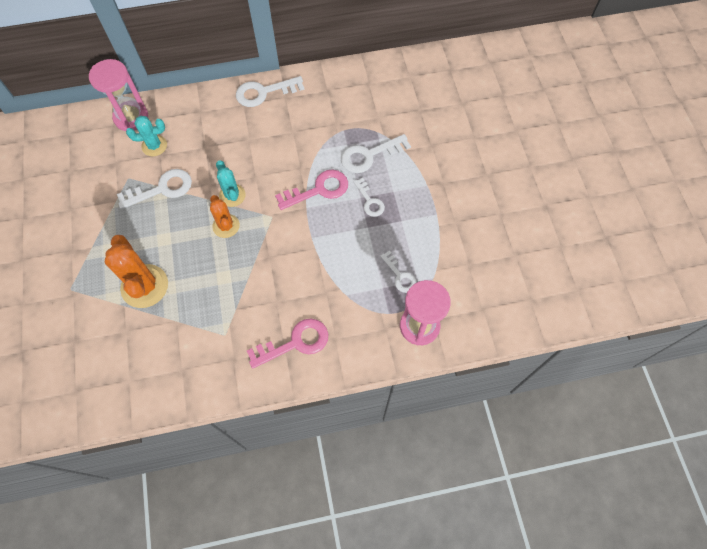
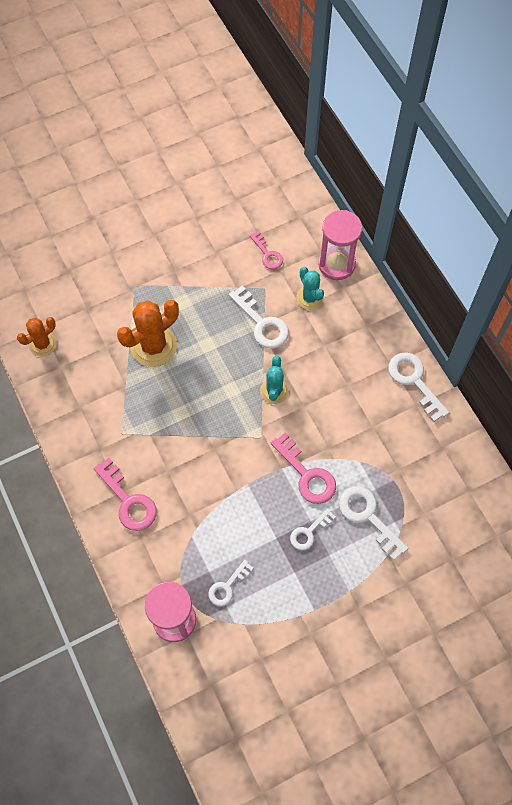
camera: 75 degrees right, 0 degrees up
orange cactus [210,195,240,238] -> orange cactus moved to [17,317,57,357]
turquoise cactus [216,160,246,207] -> turquoise cactus turned 45 degrees counterclockwise [260,356,289,404]
none -> pink key [250,231,283,269]

